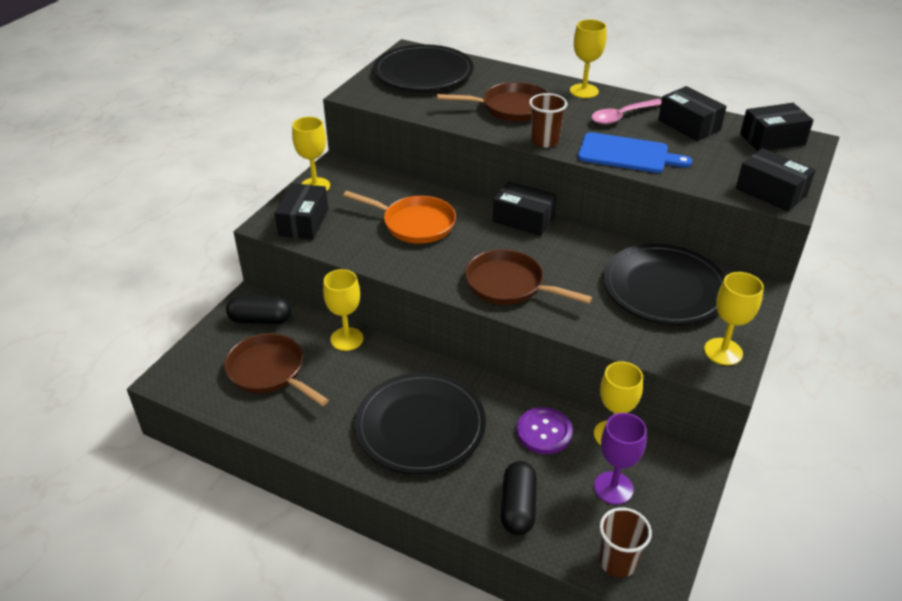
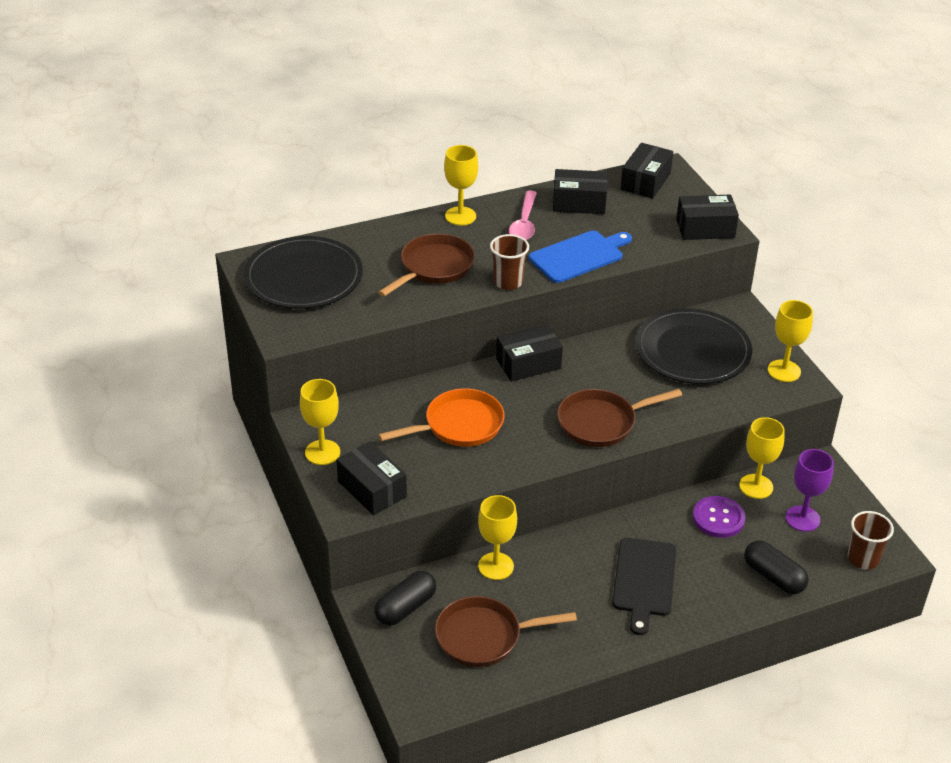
camera: 50 degrees left, 0 degrees up
black plate [355,372,486,474] -> black cutting board [612,538,676,635]

